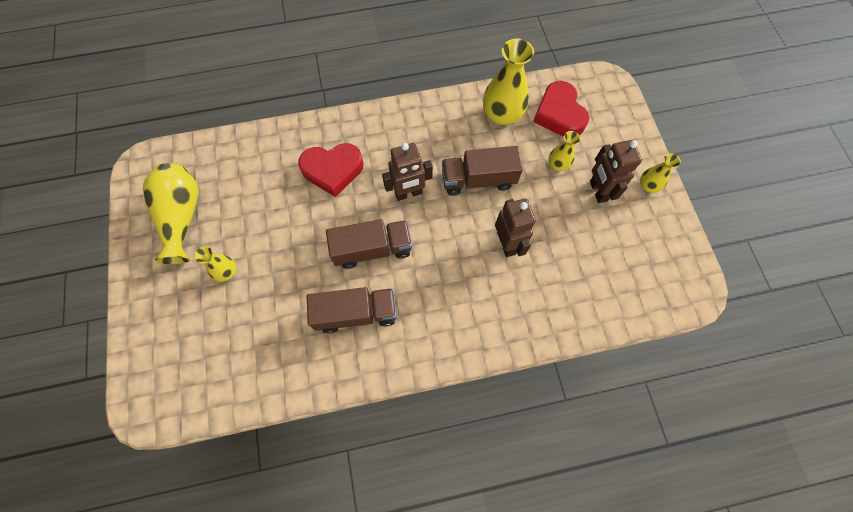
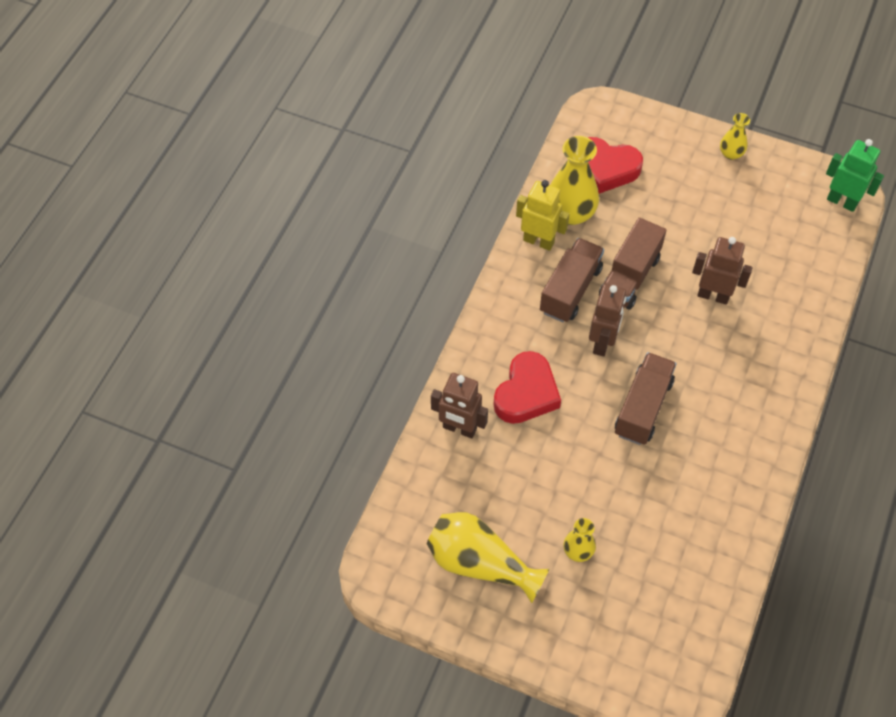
camera: 55 degrees left, 10 degrees down
brown truck [307,287,397,333] -> brown truck moved to [540,238,604,322]
yellow vase [549,131,580,171] -> none
brown robot [590,140,642,203] -> brown robot moved to [431,373,488,439]
none -> yellow robot [516,180,569,251]
none -> green robot [826,139,884,212]

